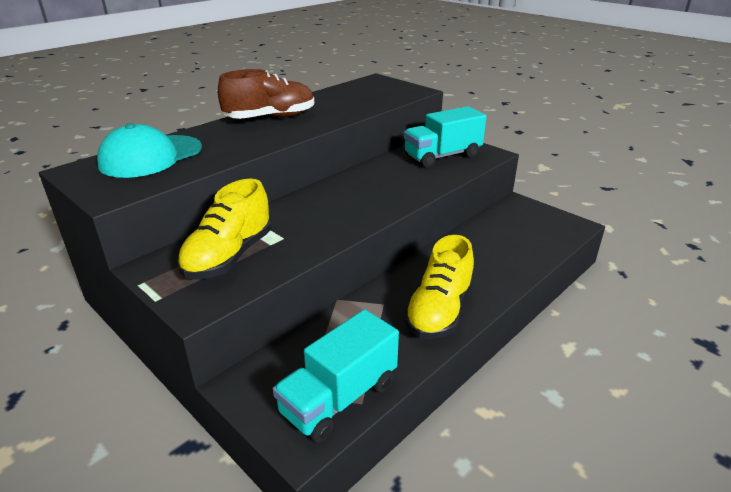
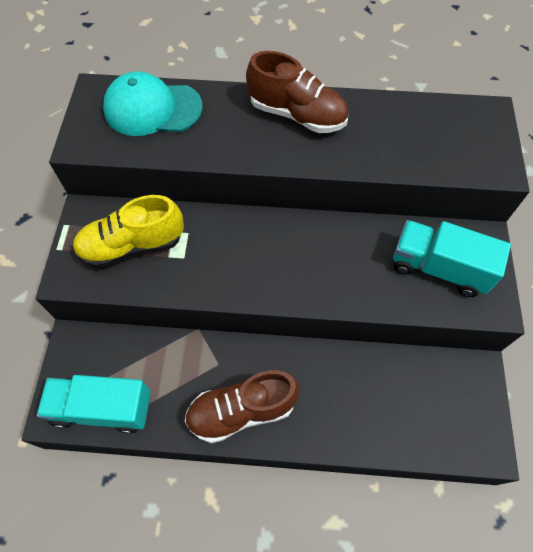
camera: 50 degrees right, 30 degrees up
yellow shoe [404,235,474,339] -> brown shoe [185,370,300,443]

